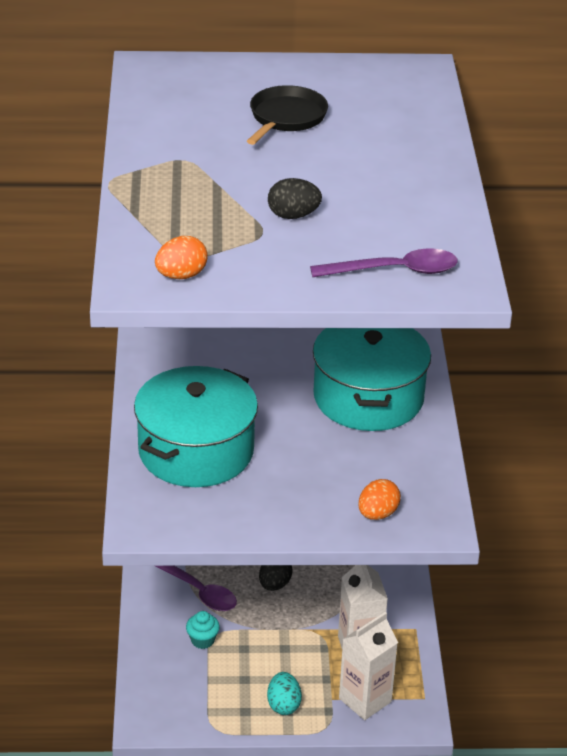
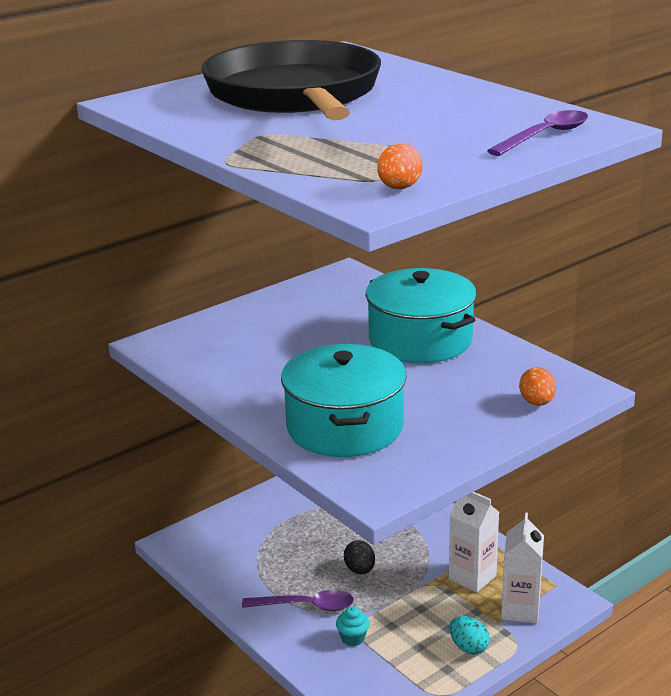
camera: 35 degrees left, 10 degrees down
black pan [247,85,328,145] -> black pan [201,40,381,120], size x2.39
black egg [268,178,322,219] -> none

